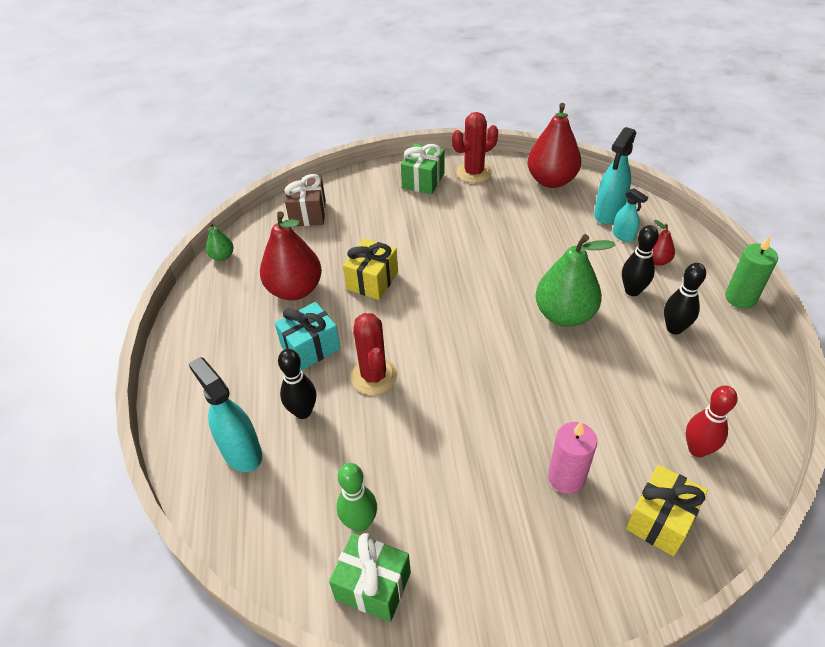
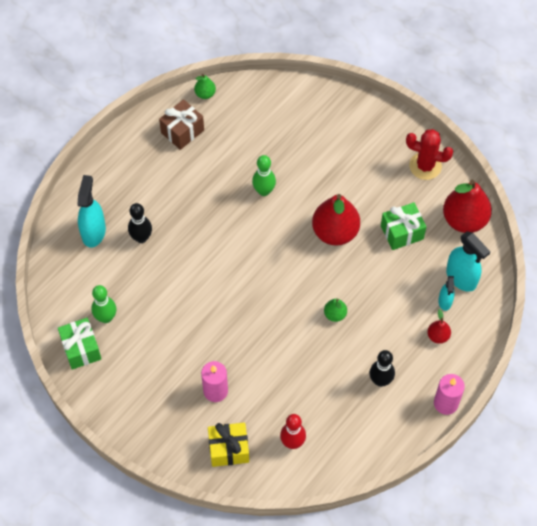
camera: 45 degrees right, 15 degrees up
red pear [260,211,322,301] -> red pear moved to [312,194,360,246]
turquoise gift [275,302,341,371] -> none
brown gift [284,174,326,226] -> brown gift moved to [159,99,204,150]
yellow gift [343,239,398,300] -> green bowling pin [252,155,276,196]
red cactus [351,313,397,395] -> none
green gift [401,144,445,194] -> green gift moved to [381,202,426,250]
green pear [535,234,615,327] -> green pear [324,298,347,322], size x0.47
turquoise spray bottle [594,127,636,224] -> turquoise spray bottle turned 120 degrees counterclockwise [446,231,491,292]
black bowling pin [622,225,659,296] -> none
green candle [725,236,778,309] -> pink candle [434,374,465,415]

